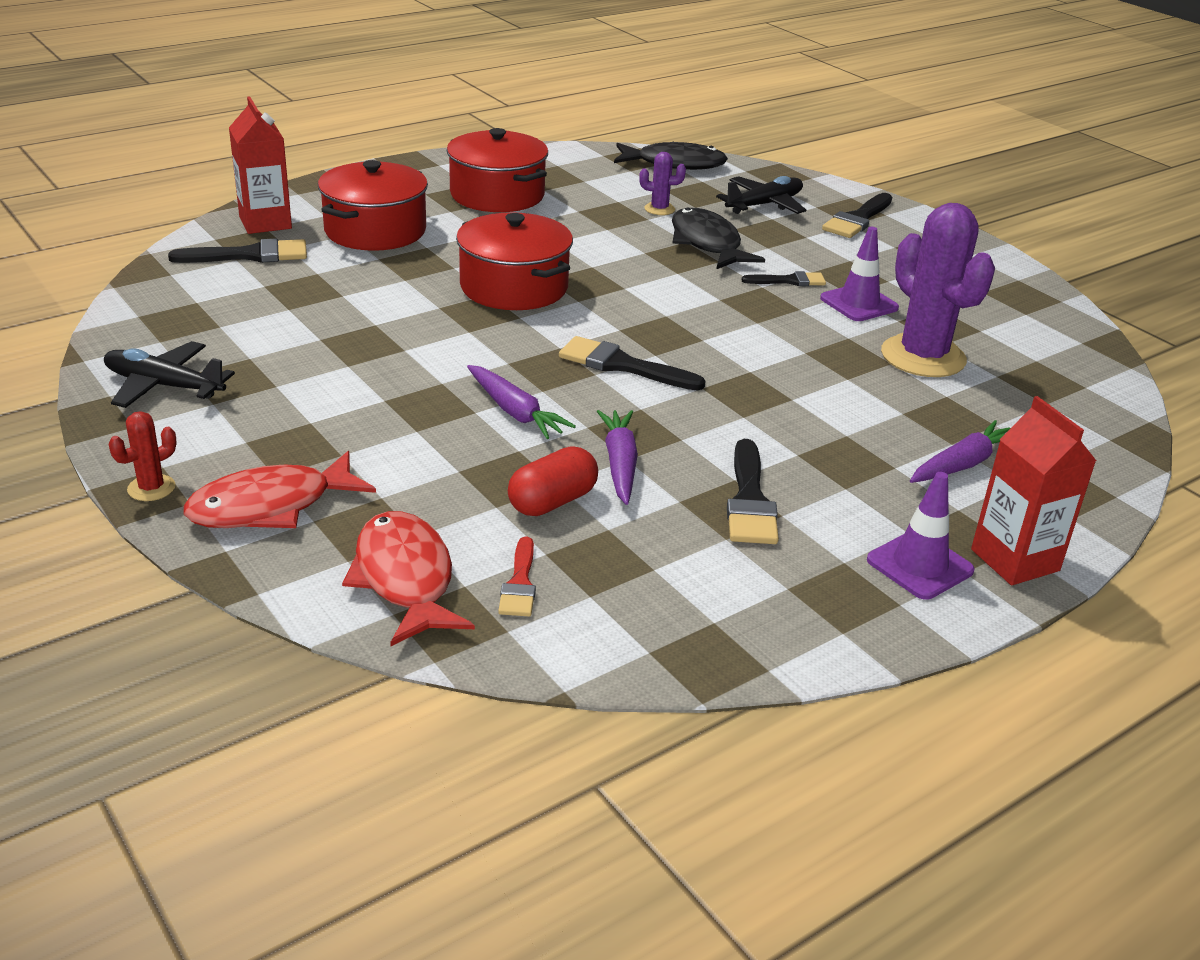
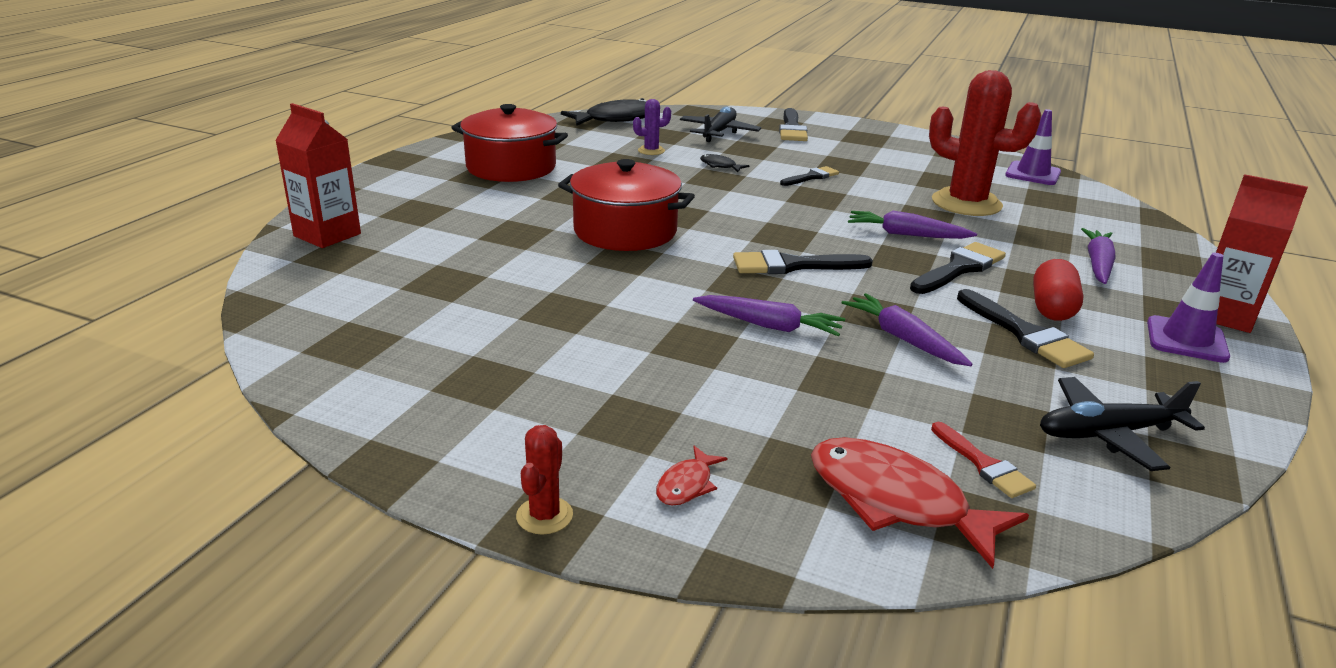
camera: 30 degrees left, 5 degrees down
black plane [104,341,235,408] -> black plane moved to [1040,377,1205,471]
black brush [168,239,307,263] -> black brush moved to [910,242,1006,294]
red fish [183,451,376,528] -> red fish [656,446,728,506], size x0.46
red pot [318,160,428,251] -> none
red capsule [508,447,598,516] -> red capsule moved to [1033,259,1083,321]
black fish [672,207,765,269] -> black fish [700,154,749,172], size x0.46
purple traffic cone [820,227,899,321] -> purple traffic cone moved to [1005,109,1061,185]
purple cactus [881,203,995,377] -> red cactus [929,70,1042,216]
none -> purple carrot [848,210,977,239]

